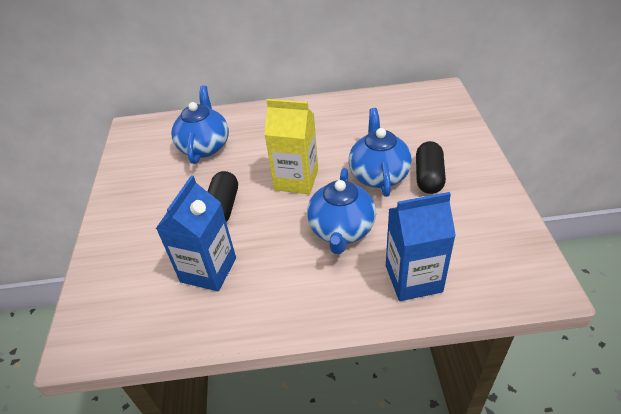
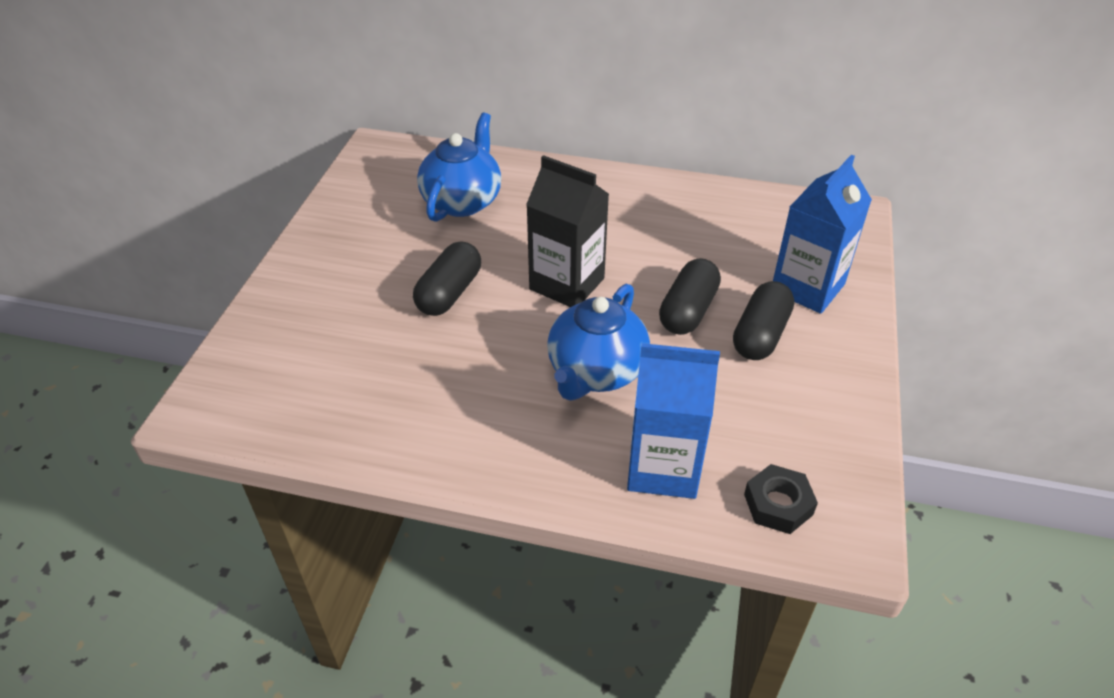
camera: 15 degrees right, 0 degrees up
blue carton [156,175,236,291] -> blue carton moved to [773,155,872,314]
yellow carton [264,99,318,194] -> black carton [526,155,609,307]
blue teapot [349,108,412,197] -> black capsule [659,258,721,335]
none -> black nut [744,464,818,534]

